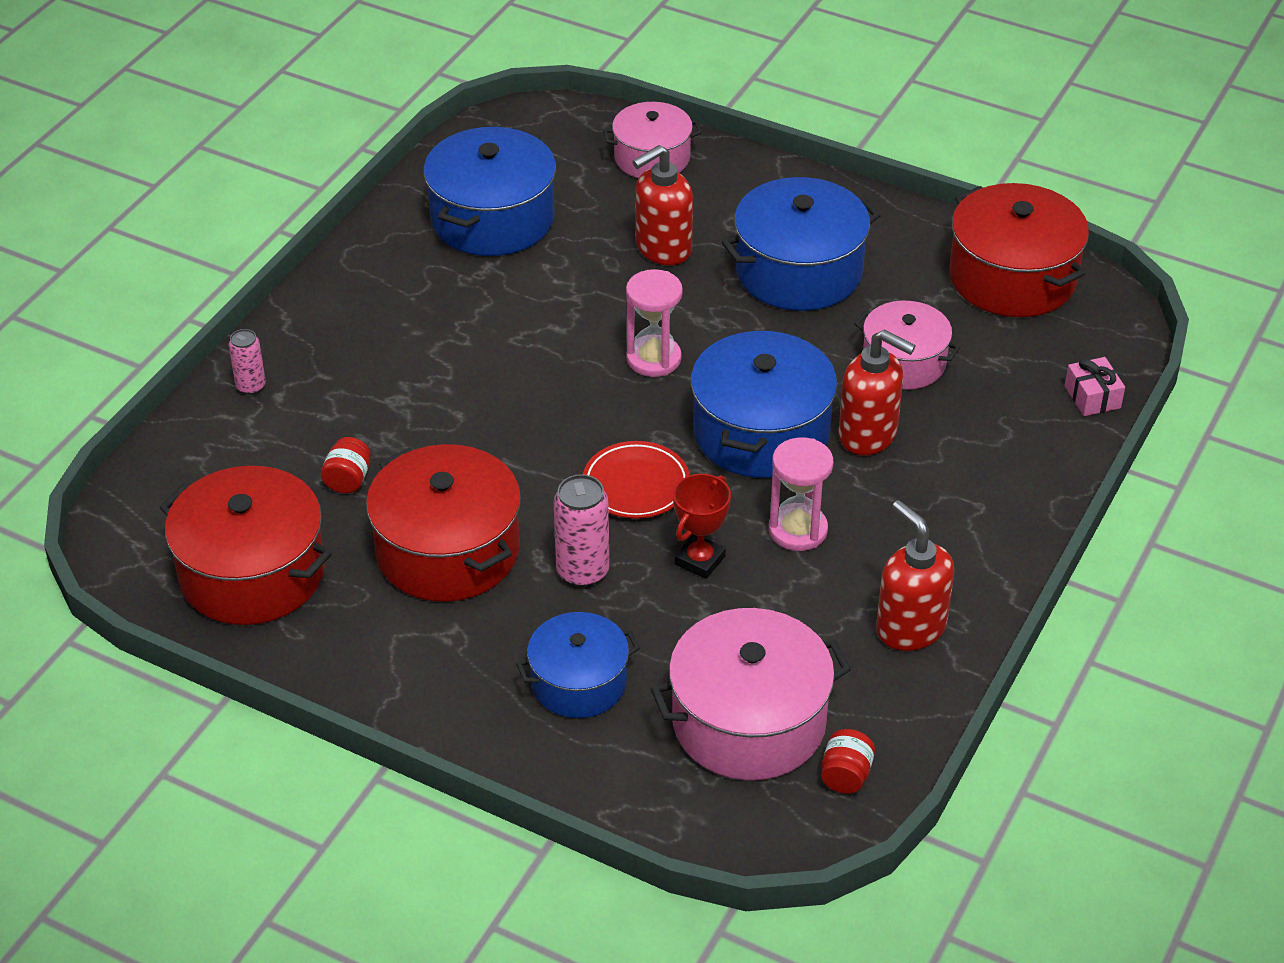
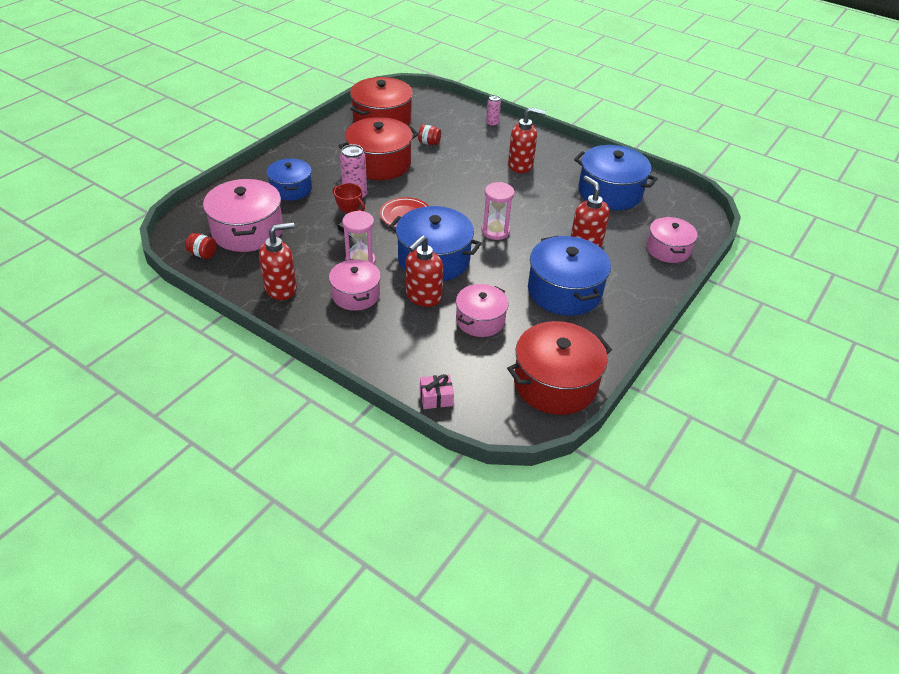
camera: 95 degrees right, 0 degrees up
none -> pink pot [329,259,381,311]
none -> red soap dispenser [508,107,546,173]

